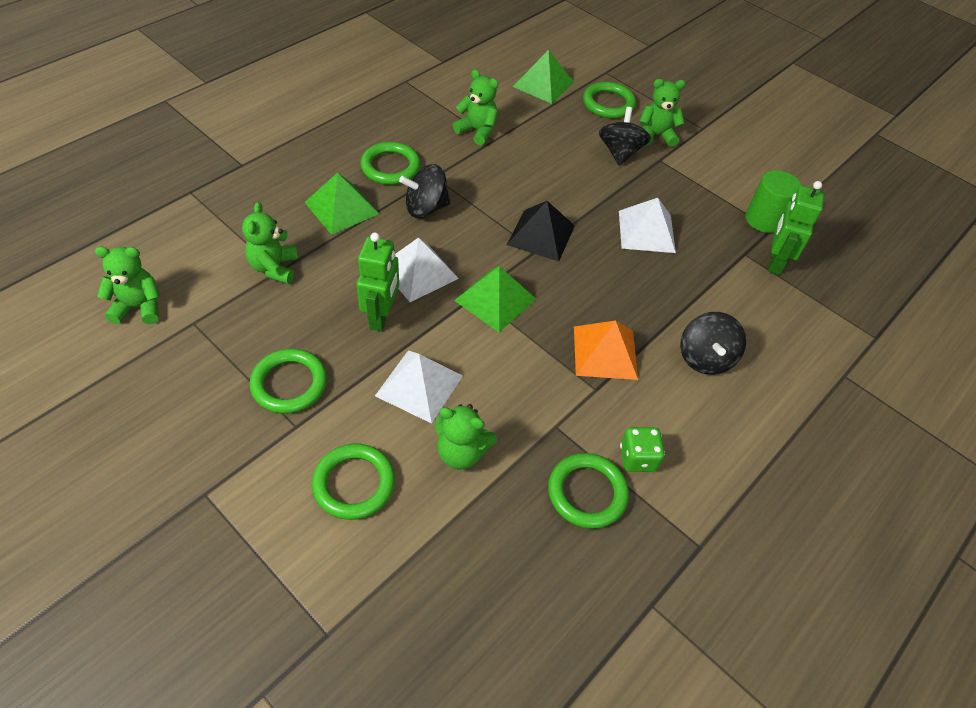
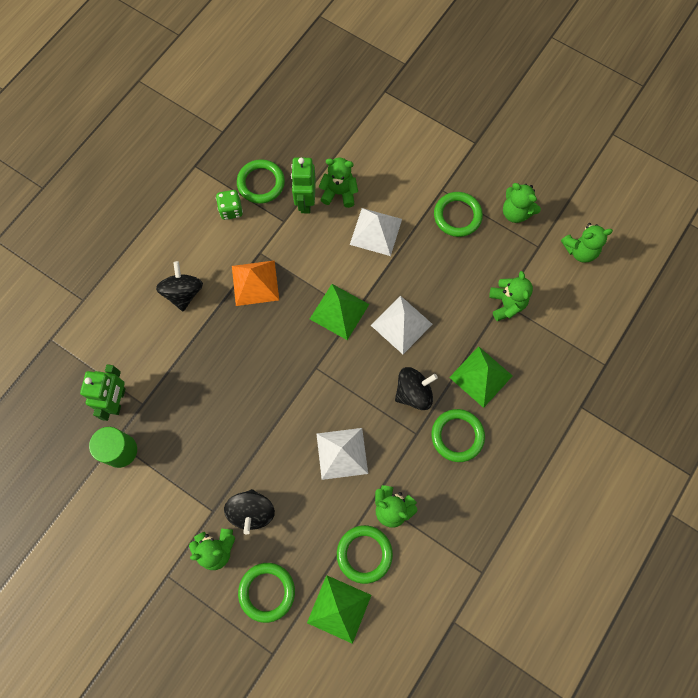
camera: 175 degrees right, 20 degrees up
green ring [312,444,395,520] -> green ring moved to [337,525,393,584]
green robot [357,233,399,331] -> green robot moved to [291,157,316,213]
black pyramid [507,201,575,262] -> none
white pyramid [619,198,676,253] -> white pyramid moved to [317,428,368,480]
none -> green teddy bear [503,183,541,223]

